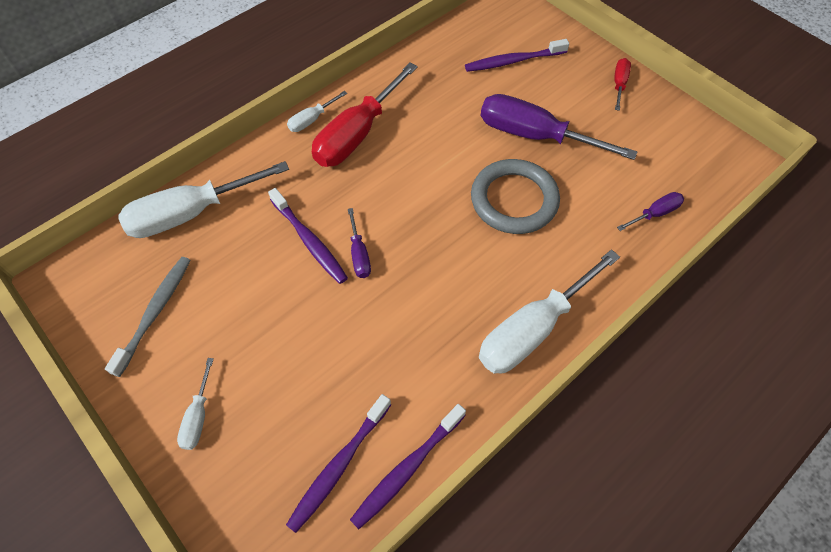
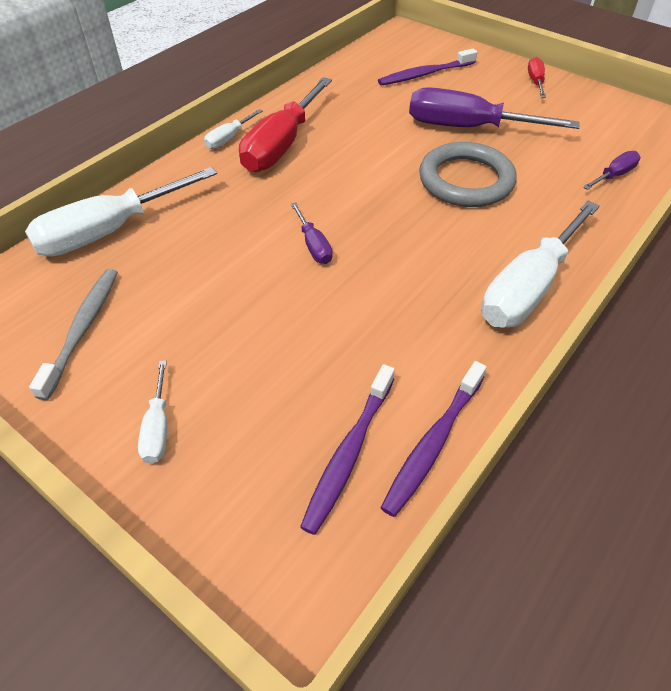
camera: 10 degrees left, 10 degrees down
purple toothbrush [268,188,348,284] -> none

